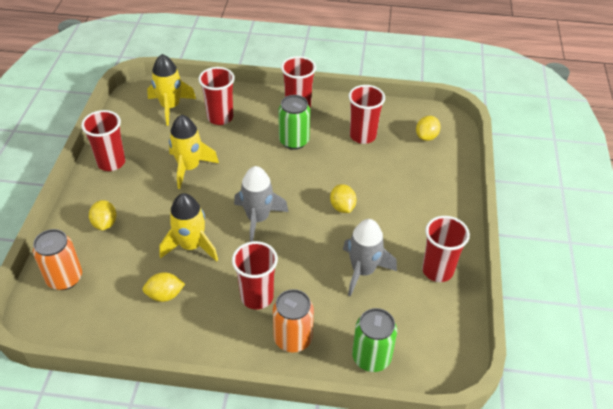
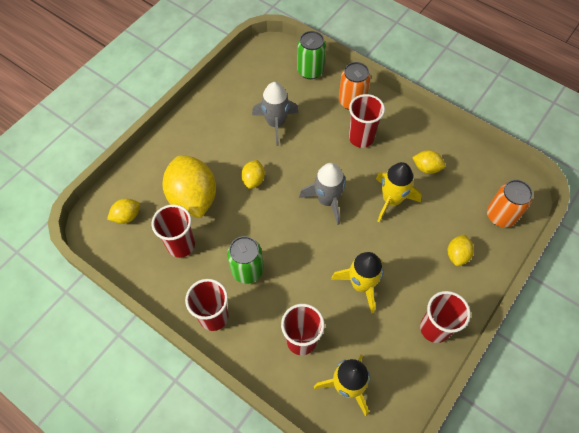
camera: 150 degrees left, 15 degrees up
red cup [422,216,470,282] -> none
none -> yellow lemon [163,155,216,218]

